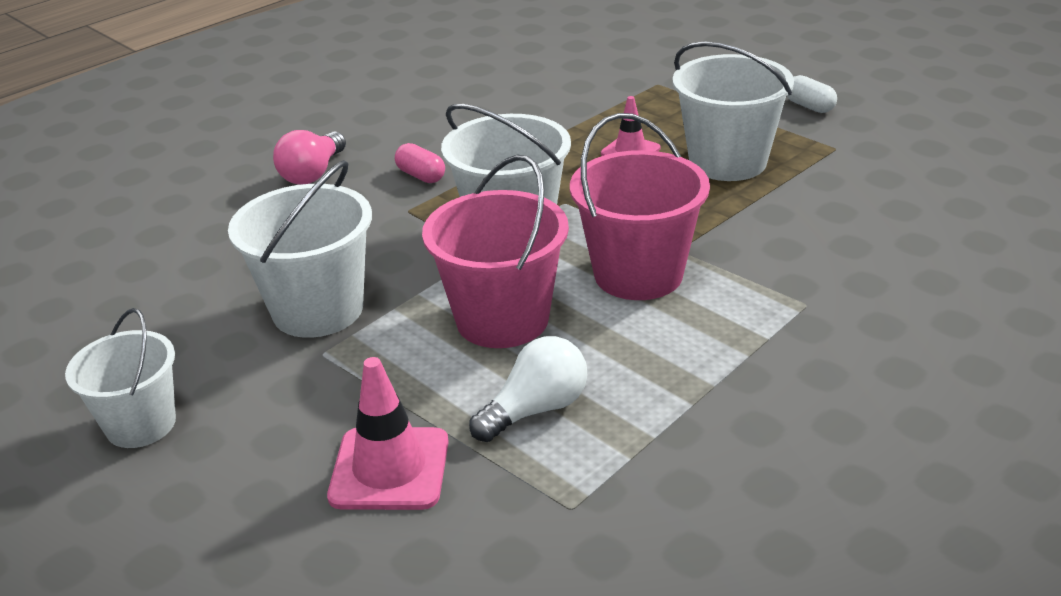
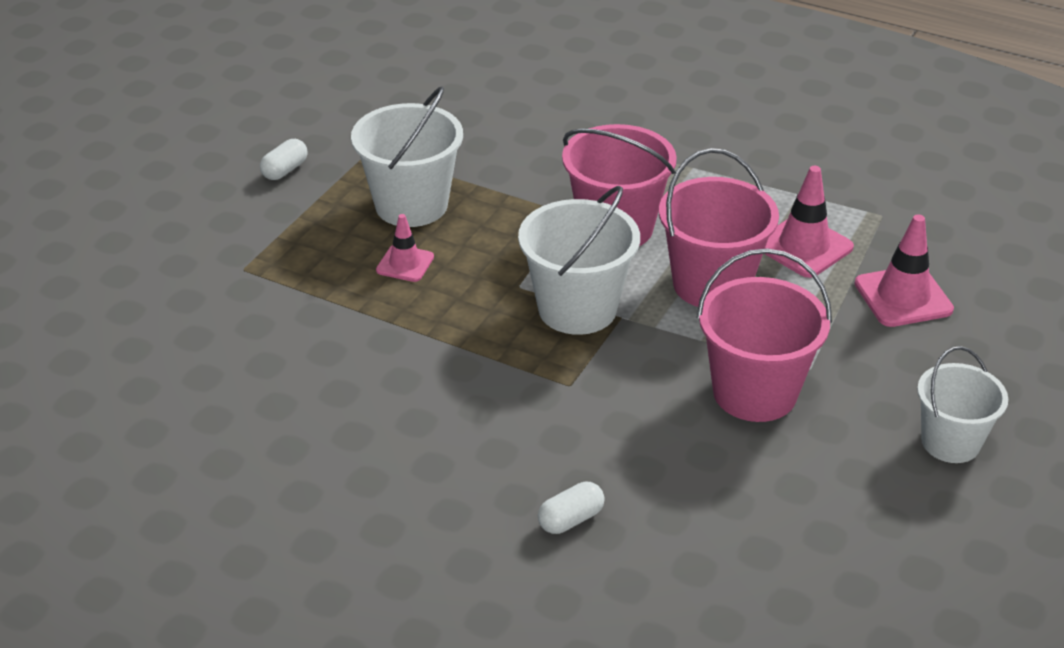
camera: 110 degrees left, 5 degrees up
white bucket [228,160,372,338] -> pink bucket [697,248,832,422]
pink light bulb [273,130,346,185] -> none
pink capsule [395,143,445,183] -> none
white light bulb [469,336,587,442] -> pink traffic cone [765,166,854,278]
none -> white capsule [538,482,605,534]

